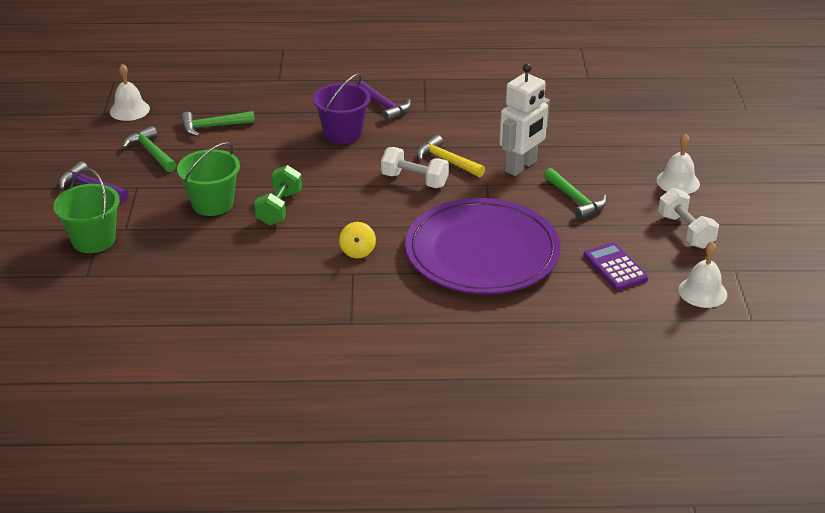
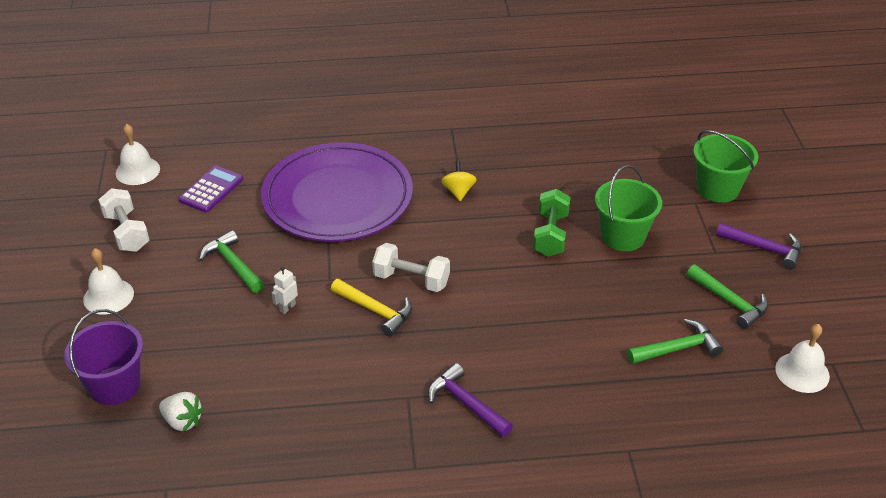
camera: 175 degrees right, 5 degrees up
purple bucket [313,73,370,144] -> purple bucket moved to [64,309,143,405]
white robot [499,63,550,176] -> white robot [272,267,298,314], size x0.41
purple calculator [584,242,648,290] -> purple calculator turned 120 degrees counterclockwise [178,165,243,213]
none -> white strawberry [159,392,204,432]

